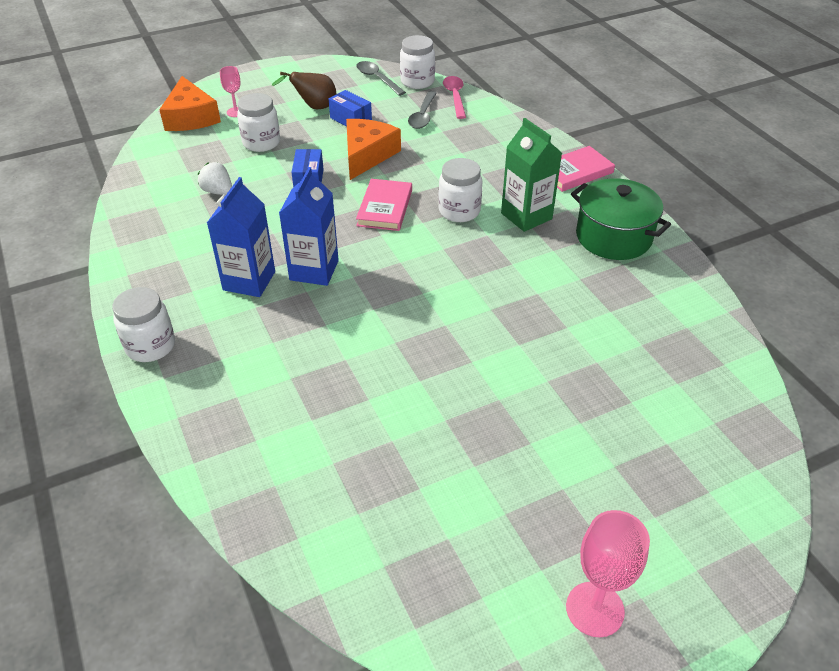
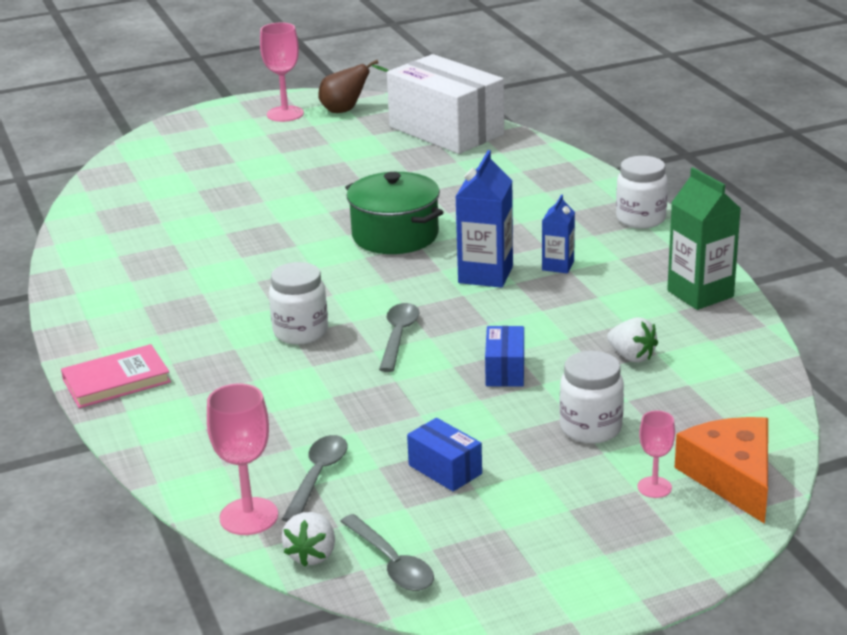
camera: 175 degrees left, 15 degrees down
blue carton [207,177,275,297] -> blue carton [542,195,575,273], size x0.58
brown pear [272,72,336,109] -> brown pear moved to [318,60,389,113]
orange cheese [346,119,401,180] -> none
pink book [356,179,412,231] -> grey spoon [379,303,419,372]
white jar [400,35,435,89] -> white strawberry [282,512,335,567]
pink spoon [443,76,466,119] -> pink goblet [207,383,278,535]
green carton [501,118,562,232] -> green carton moved to [667,167,741,310]
green pot [571,178,671,260] -> green pot moved to [345,172,444,254]
none -> white box [387,54,504,154]

